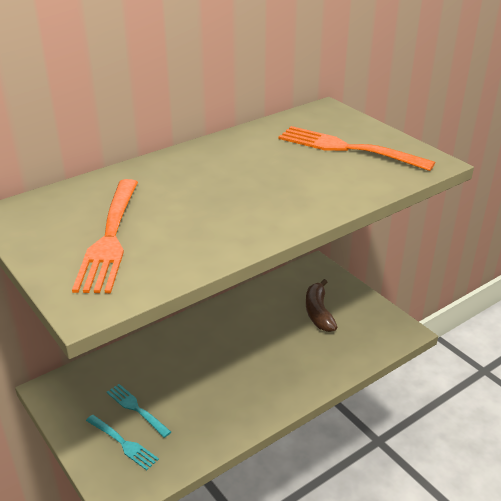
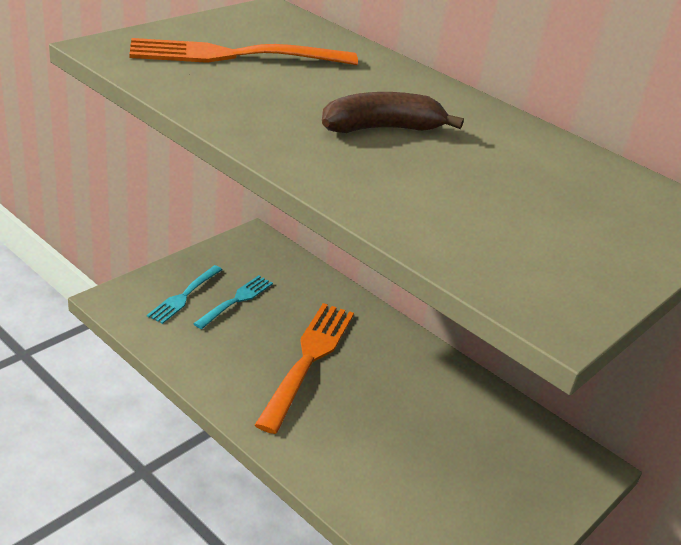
camera: 75 degrees right, 0 degrees up
orange fork [279,126,435,171] -> orange fork moved to [255,303,354,434]
brown banana [306,279,338,332] -> brown banana moved to [322,92,464,133]

